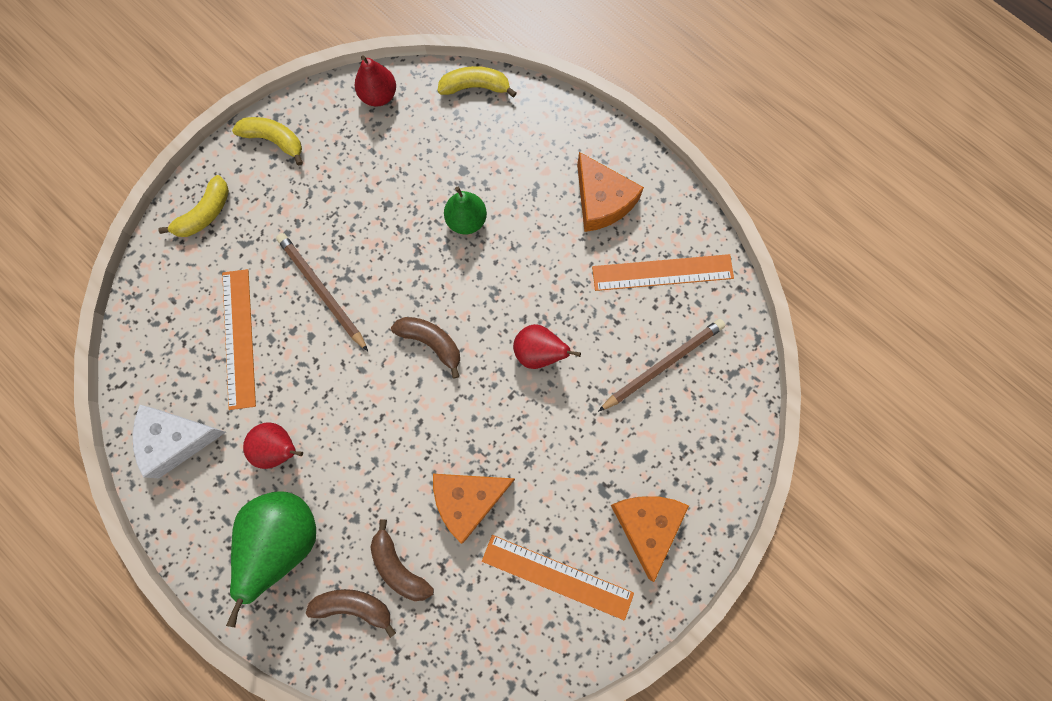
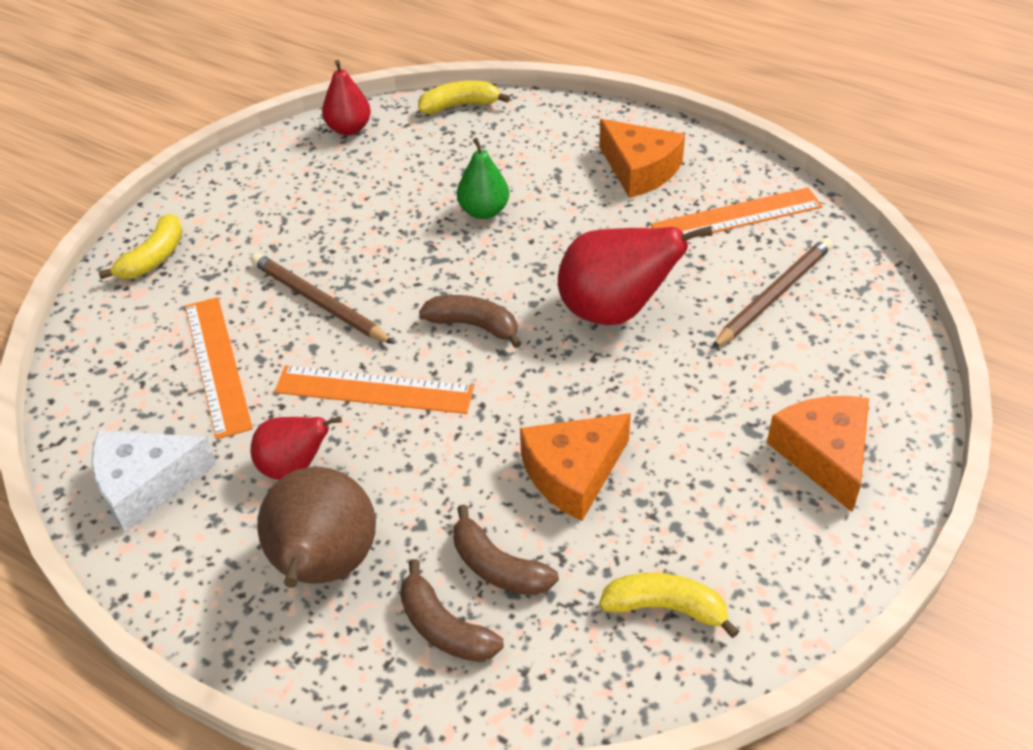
camera: 10 degrees left, 30 degrees down
green pear [226,492,316,627] -> brown pear [257,467,376,588]
yellow banana [232,117,303,165] -> yellow banana moved to [599,572,739,638]
brown banana [306,589,396,638] -> brown banana turned 135 degrees counterclockwise [400,559,504,662]
orange ruler [482,535,634,620] -> orange ruler moved to [275,365,474,414]
red pear [513,324,581,369] -> red pear [558,226,713,325], size x1.68

